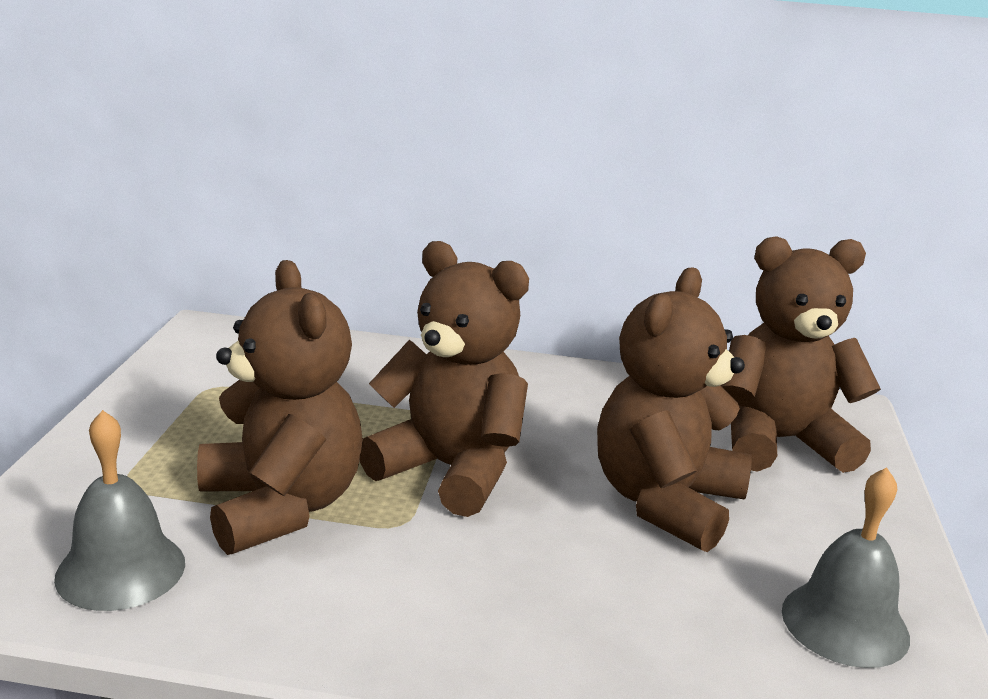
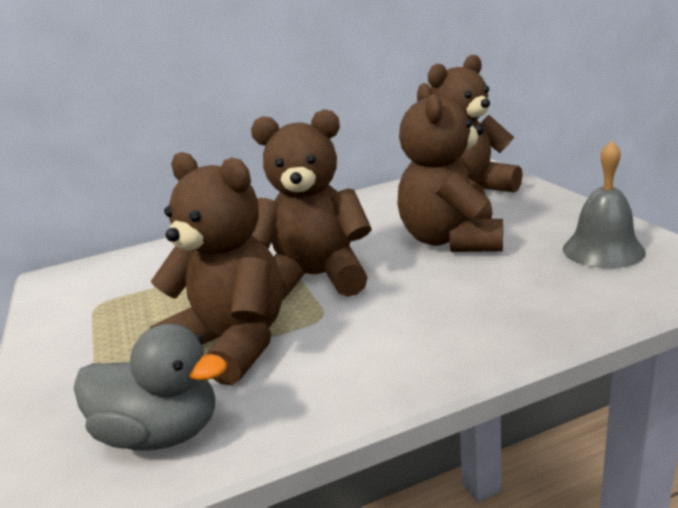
camera: 25 degrees left, 0 degrees up
grey bell [54,410,185,611] -> grey duck [74,323,227,451]

